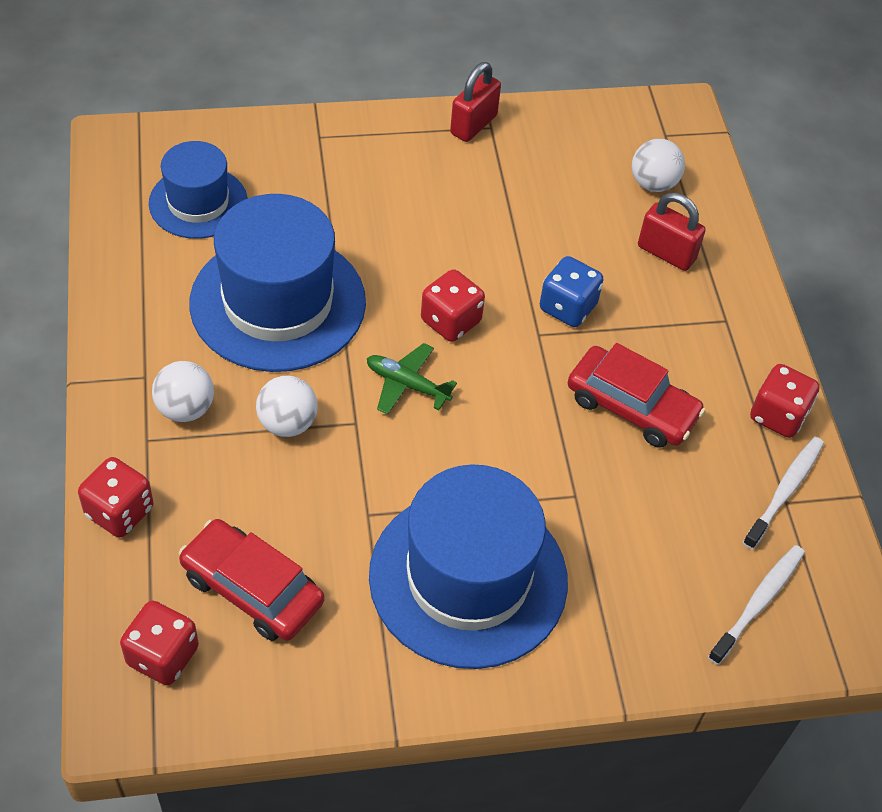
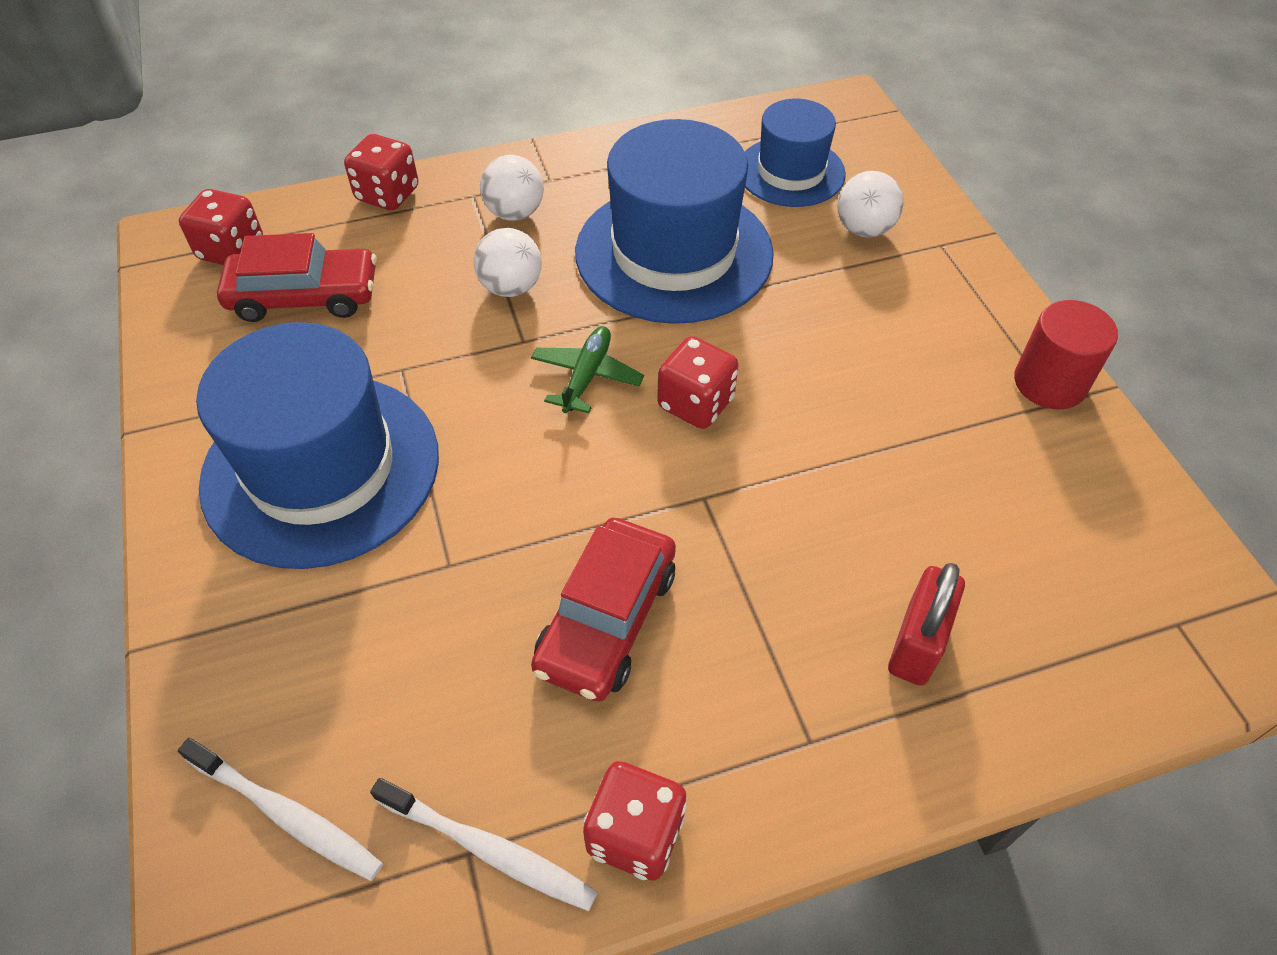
camera: 85 degrees right, 0 degrees up
red car [179,519,324,641] -> red car turned 60 degrees clockwise [217,233,377,322]
red padlock [450,62,501,142] -> red cylinder [1014,300,1118,409]
blue dice [540,256,604,327] -> none
white ball [632,139,685,192] -> white ball moved to [837,171,904,238]

